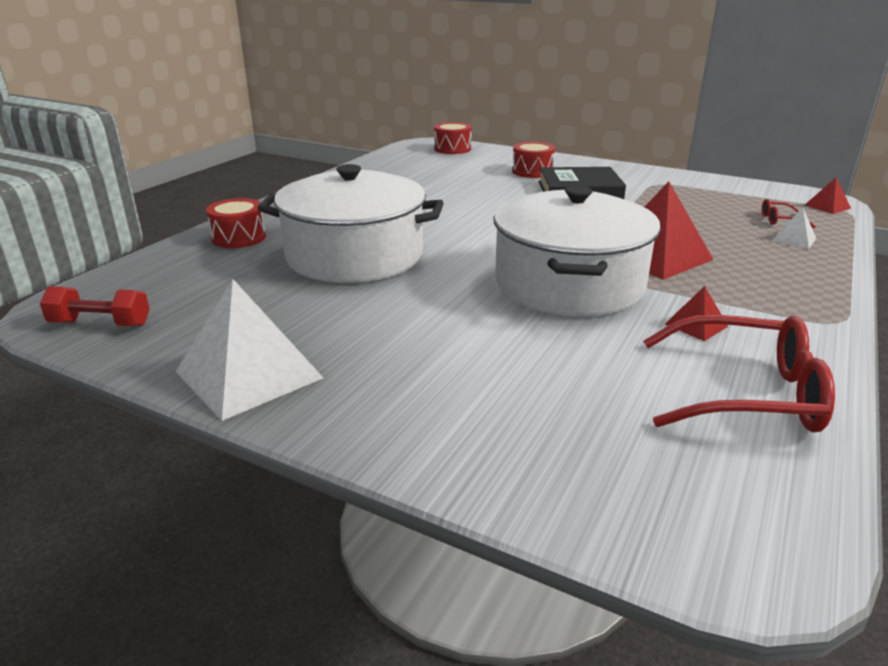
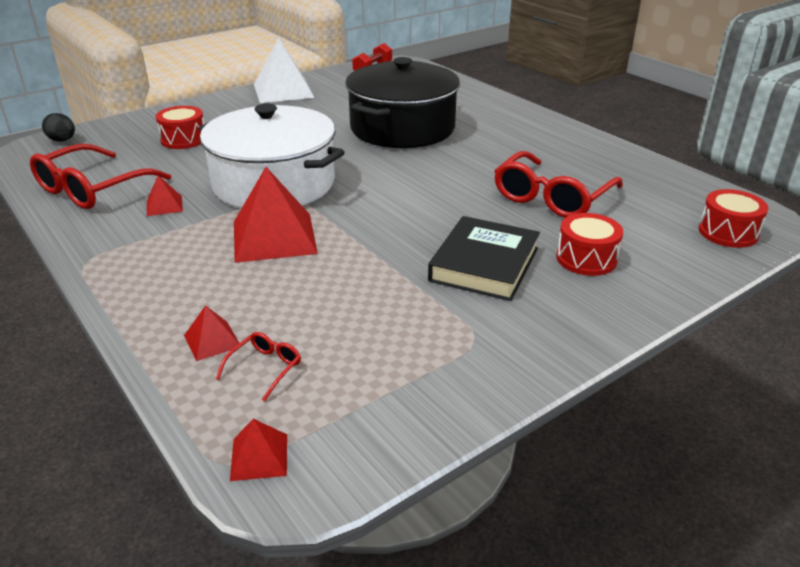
camera: 115 degrees right, 5 degrees up
red drum [206,198,266,248] -> red drum moved to [156,106,204,149]
white pot [257,164,444,283] -> black pot [345,57,460,148]
white pyramid [772,208,816,249] -> red pyramid [184,305,239,361]
none -> black egg [42,113,75,142]
none -> red glasses [494,151,623,218]

